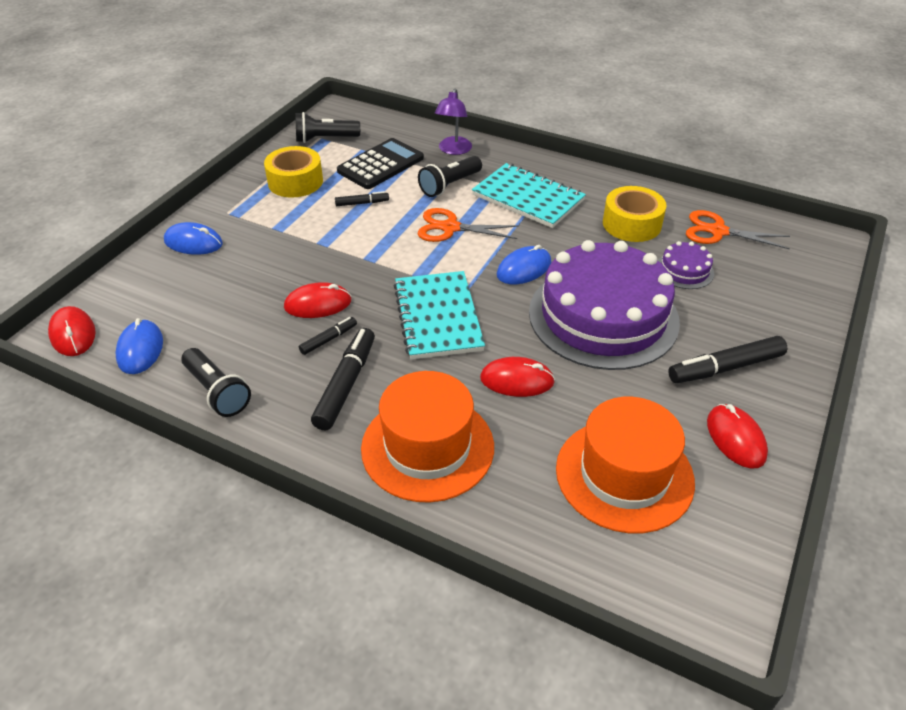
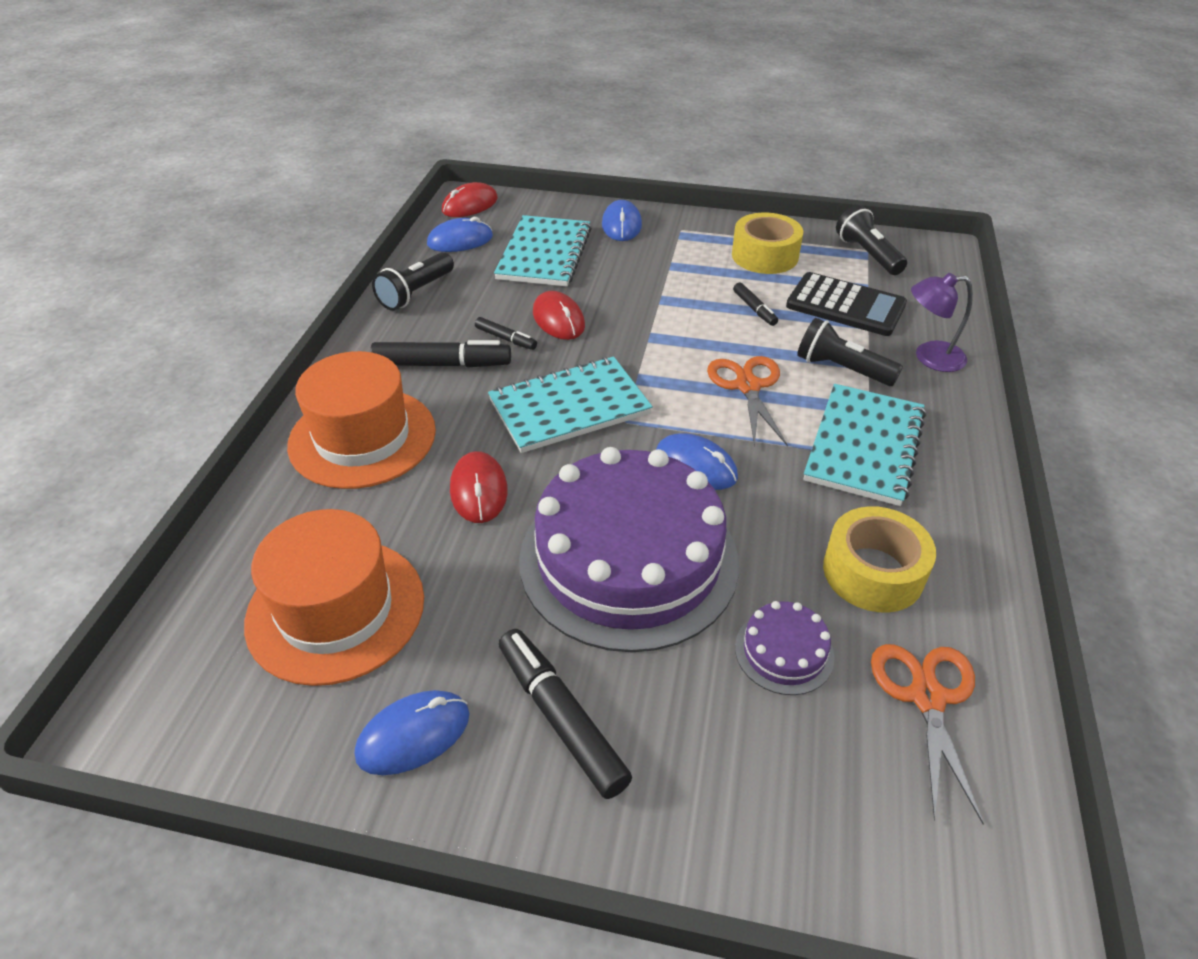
camera: 75 degrees right, 0 degrees up
red mouse [707,404,768,469] -> blue mouse [355,690,470,775]
none -> turquoise notebook [494,215,592,287]

